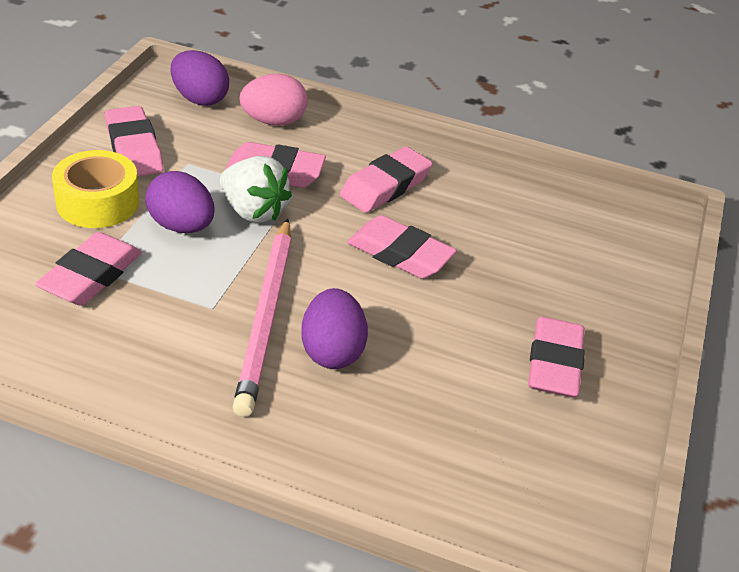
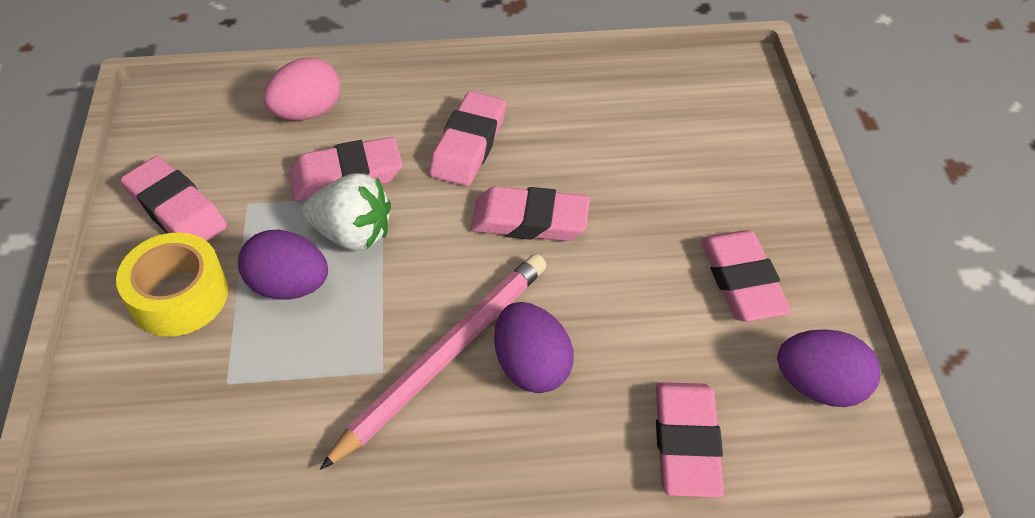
camera: 20 degrees left, 10 degrees up
pink eraser [35,232,142,306] -> pink eraser moved to [656,382,724,497]
purple egg [171,50,229,106] -> purple egg moved to [777,329,880,407]
pink pencil [233,219,292,417] -> pink pencil turned 120 degrees counterclockwise [320,254,547,470]

